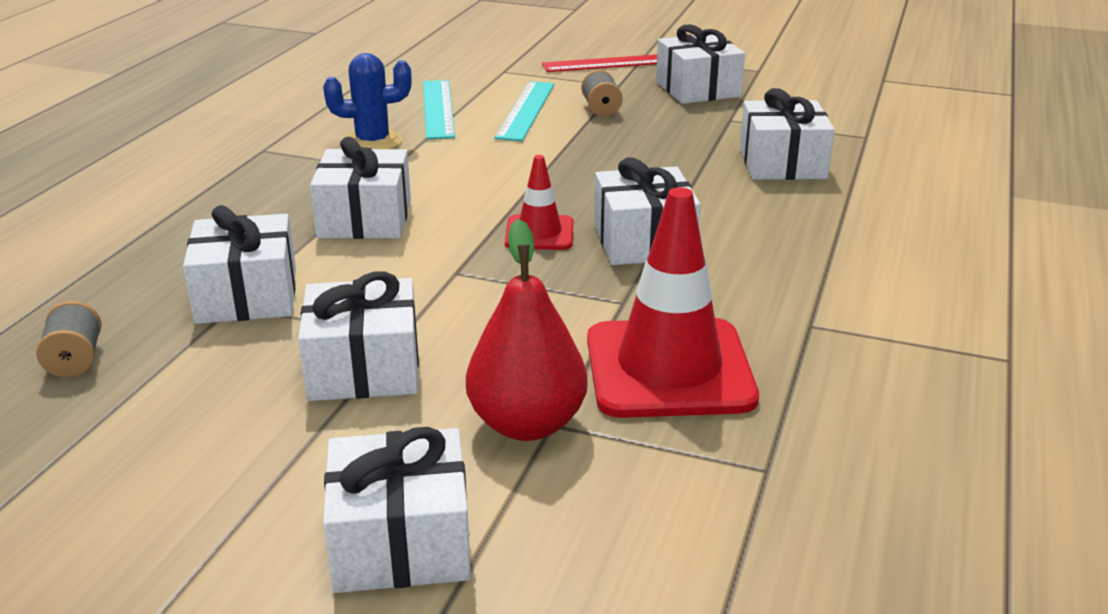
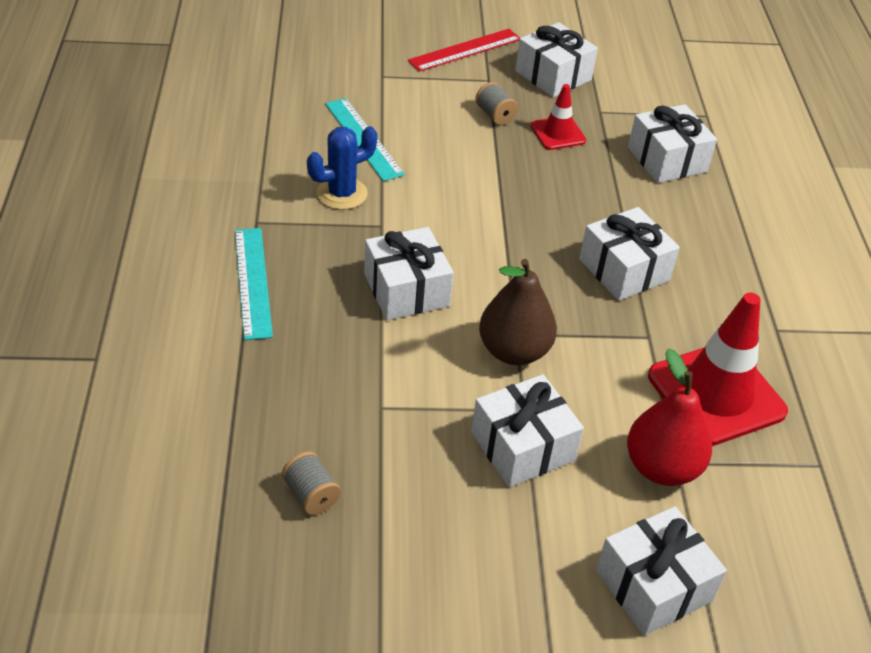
camera: 25 degrees left, 15 degrees up
white gift [183,205,296,324] -> none
turquoise ruler [495,81,554,141] -> turquoise ruler moved to [235,228,273,340]
red traffic cone [505,155,573,250] -> red traffic cone moved to [531,84,586,150]
none -> brown pear [479,259,557,365]

